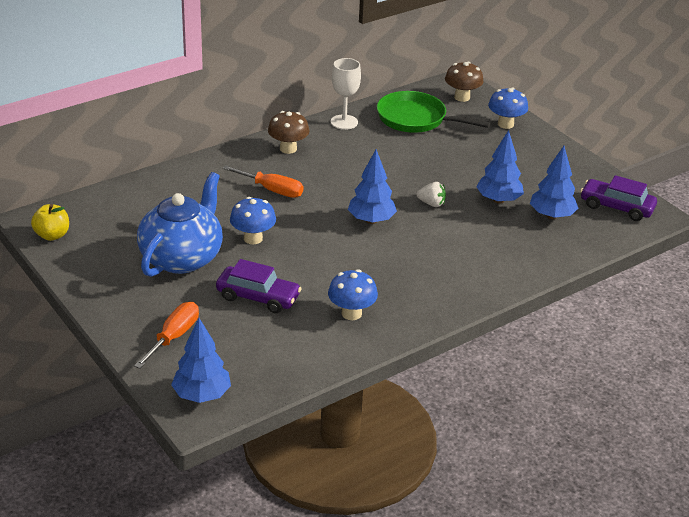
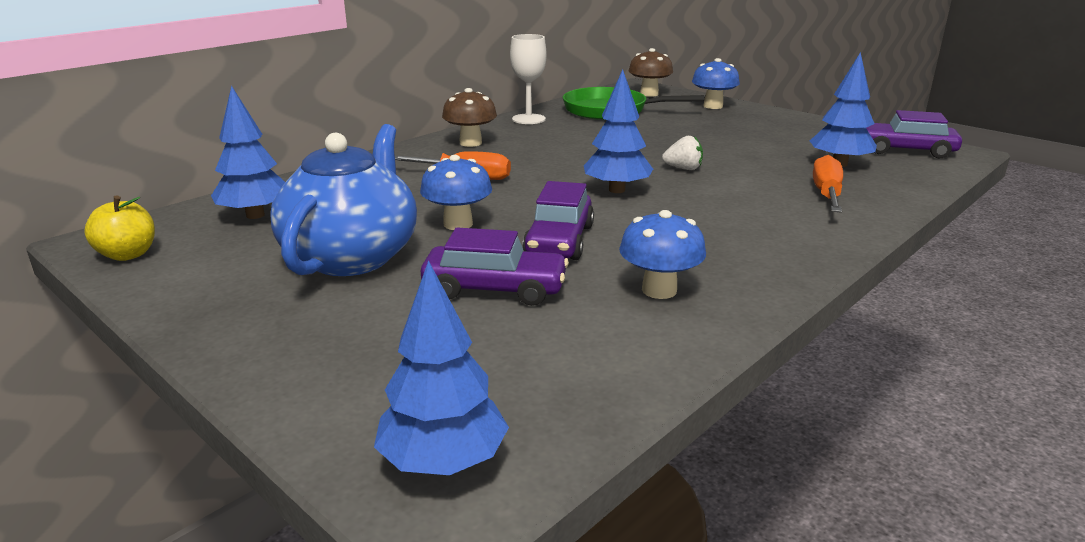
camera: 10 degrees left, 10 degrees down
orange screwdriver [134,302,199,369] -> orange screwdriver moved to [813,155,843,213]
blue tree [476,130,524,204] -> blue tree moved to [211,85,285,219]
none -> purple car [523,181,594,260]

